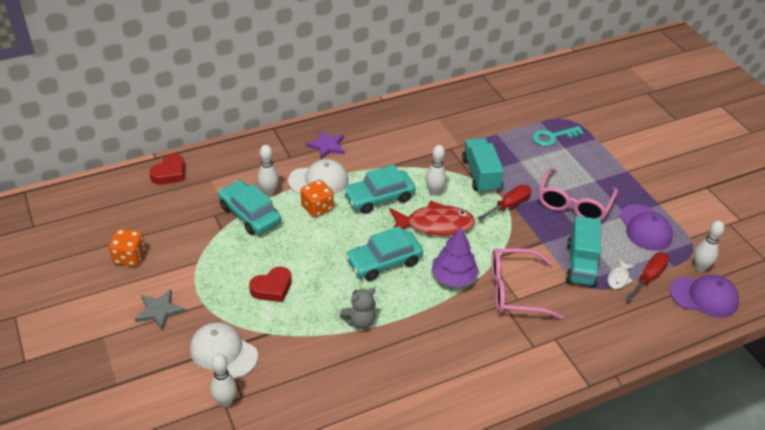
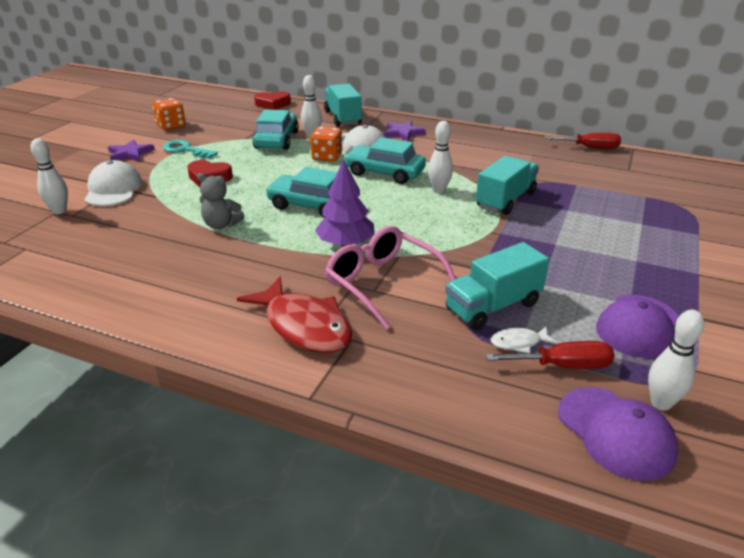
camera: 50 degrees right, 10 degrees down
grey star [135,289,185,330] -> purple star [108,139,155,161]
red fish [389,201,475,236] -> red fish moved to [237,277,352,353]
red screwdriver [477,185,532,221] -> red screwdriver moved to [544,132,621,149]
turquoise key [532,126,584,146] -> turquoise key moved to [163,140,218,159]
pink glasses [538,168,618,221] -> none
none -> turquoise truck [324,83,362,127]

